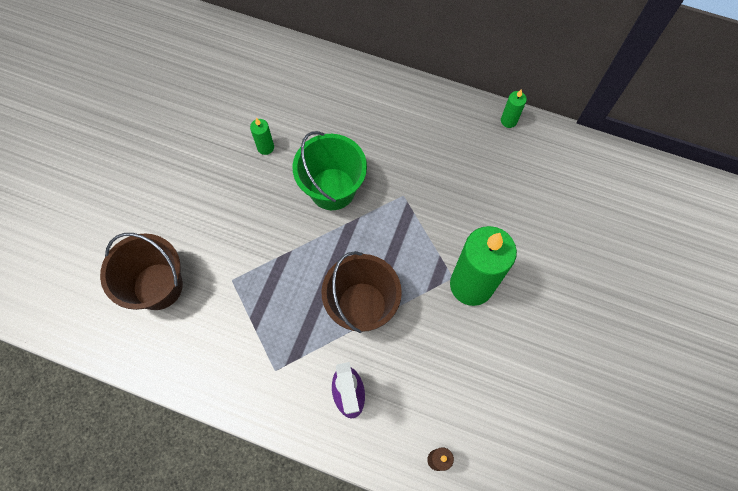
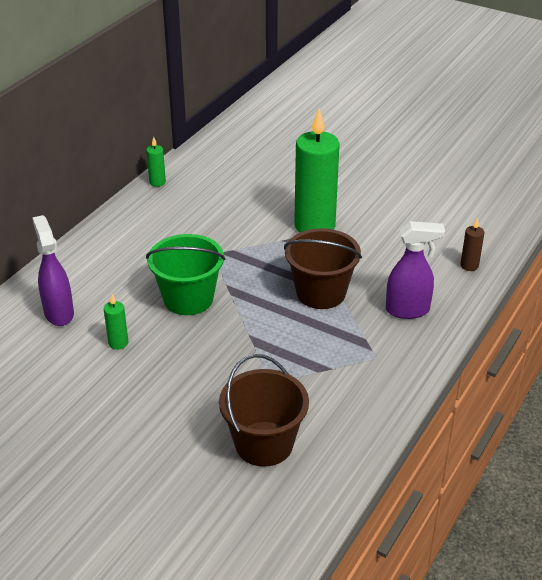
camera: 80 degrees left, 30 degrees down
none -> purple spray bottle [33,215,74,326]

